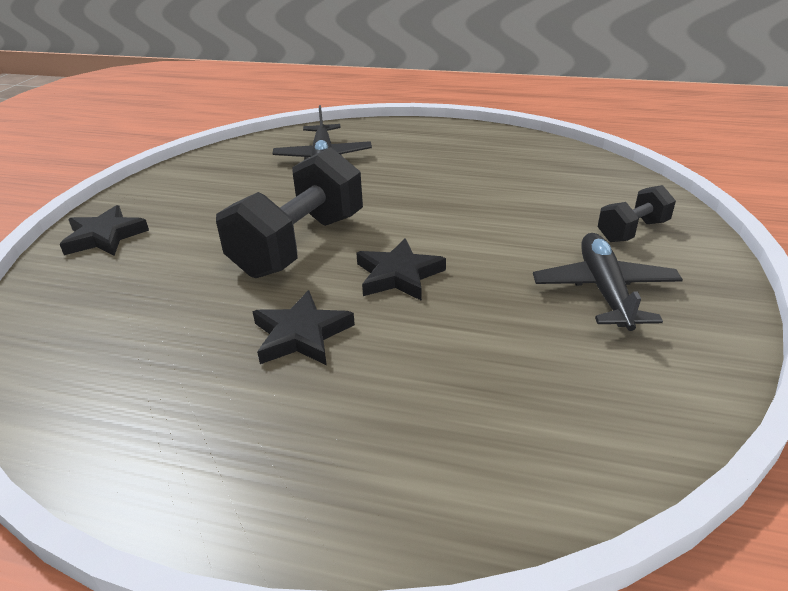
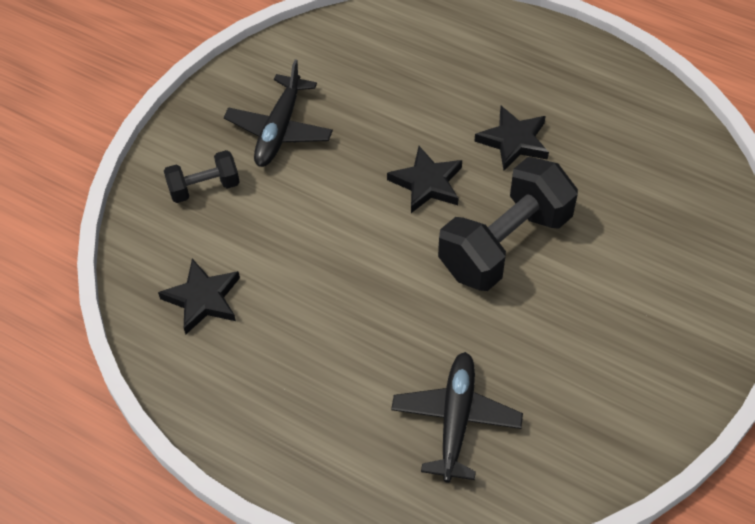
camera: 165 degrees left, 20 degrees up
black star [60,205,149,256] -> black star moved to [158,259,240,335]

